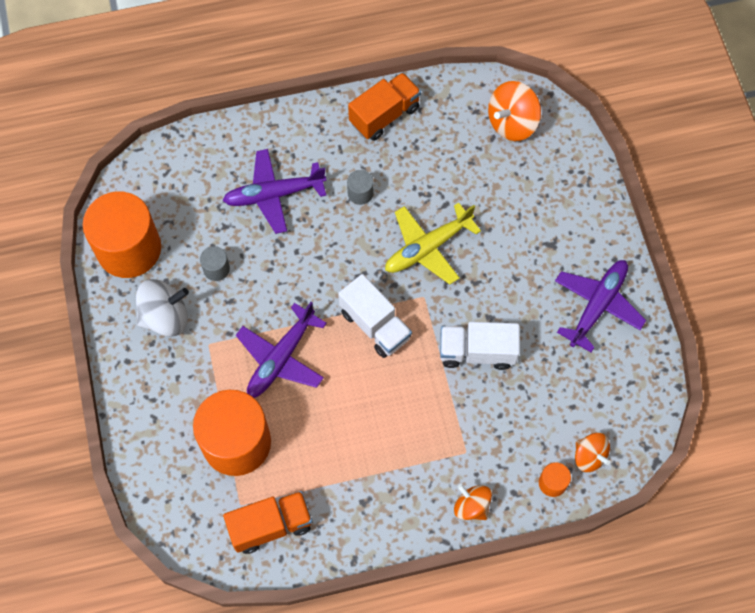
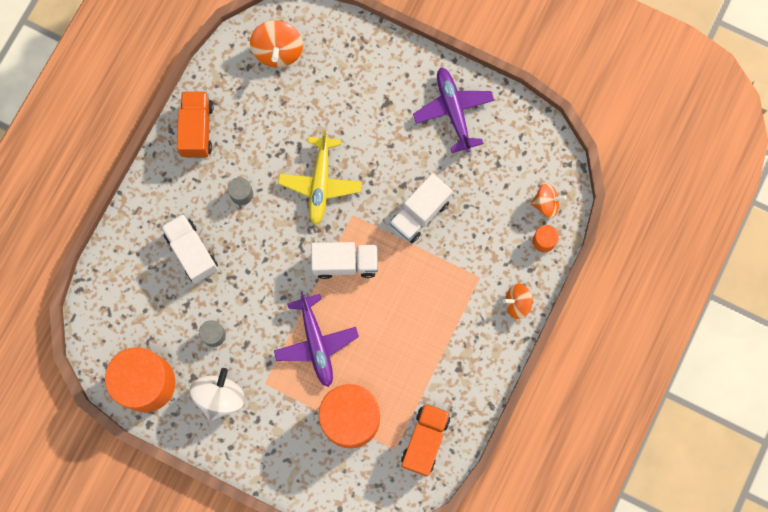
camera: 50 degrees left, 10 degrees up
purple plane [223,149,327,234] -> white truck [161,214,218,284]

